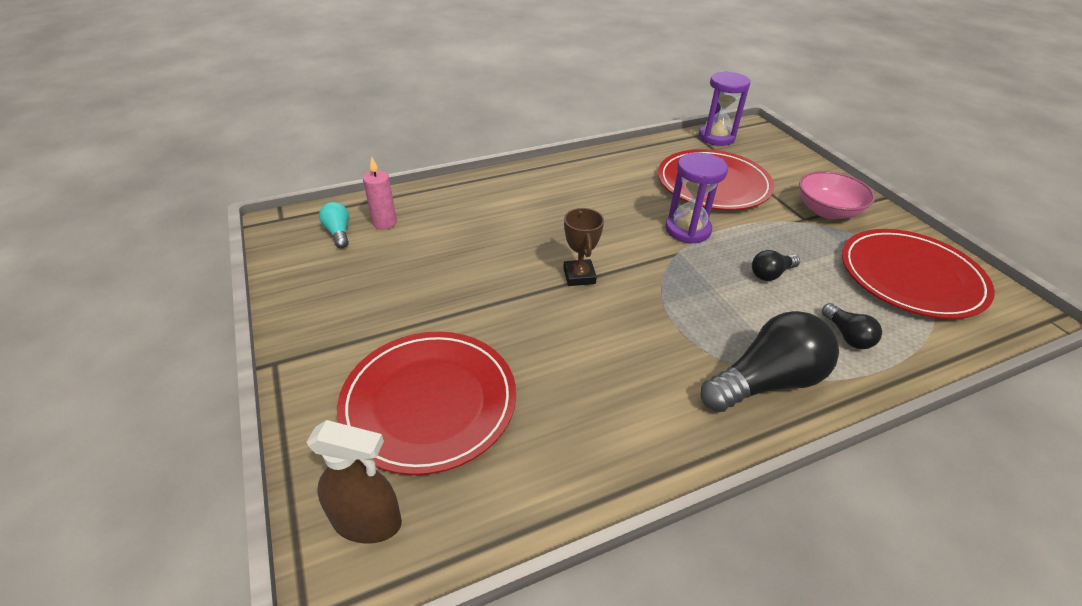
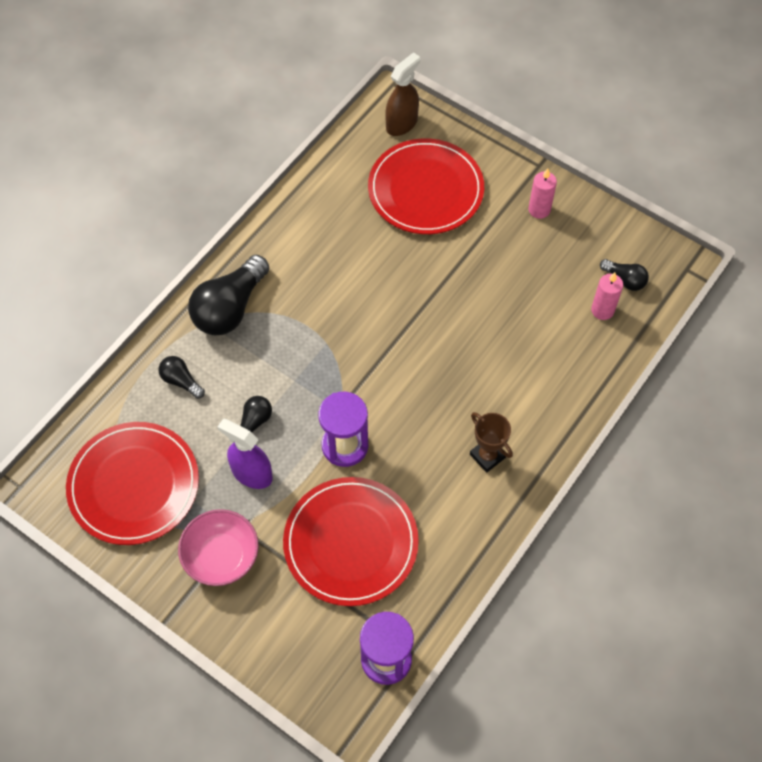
camera: 150 degrees right, 20 degrees up
brown spray bottle [307,420,402,543] -> brown spray bottle turned 150 degrees clockwise [385,52,420,136]
turquoise light bulb [319,202,349,248] -> black light bulb [600,259,649,291]
brown trophy [563,208,604,286] -> brown trophy moved to [470,412,513,473]
none -> purple spray bottle [217,419,273,489]
none -> pink candle [529,168,557,219]

